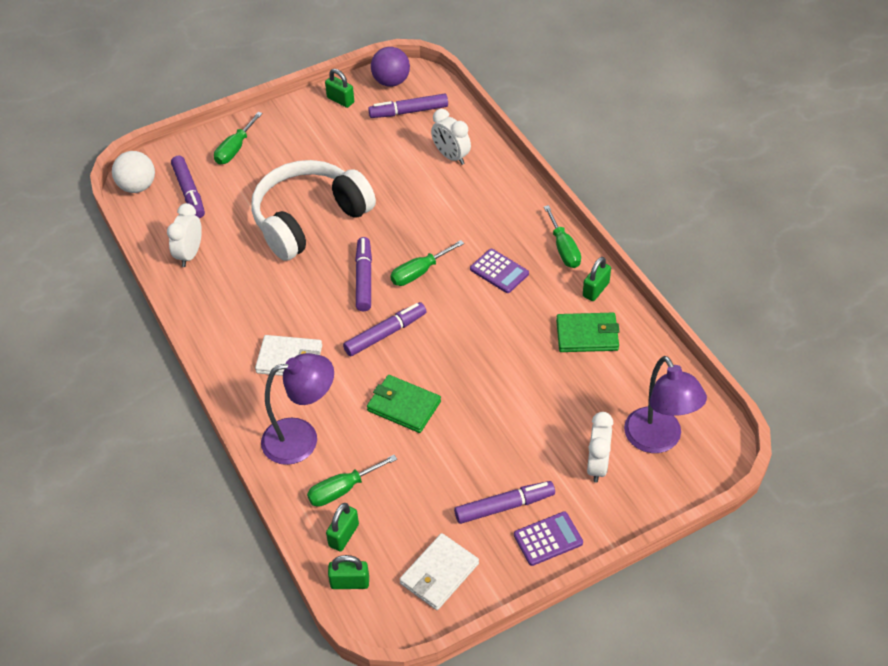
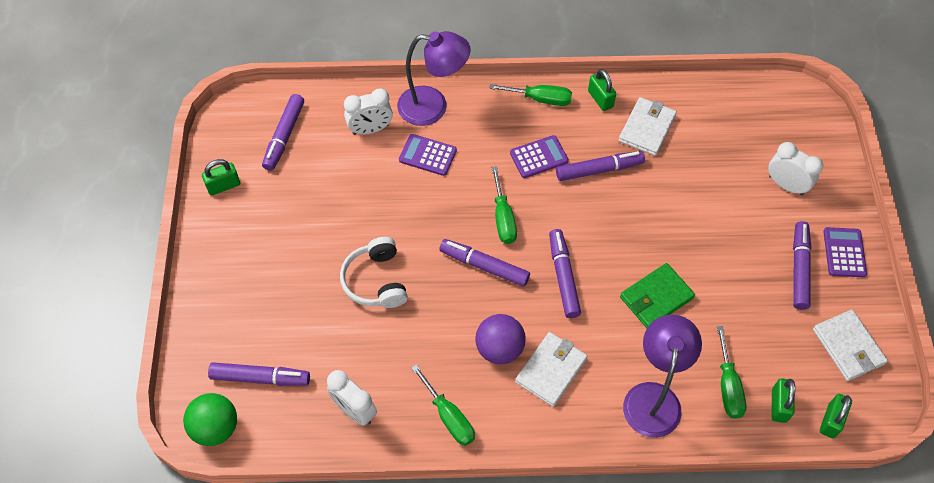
camera: 65 degrees left, 10 degrees up
white ball [112,151,155,193] -> green ball [183,393,237,446]
green screwdriver [214,112,263,165] -> green screwdriver moved to [411,364,475,446]
white headphones [251,160,376,261] -> white headphones [340,237,408,308], size x0.56
green padlock [326,503,359,551] -> green padlock turned 45 degrees clockwise [771,378,795,423]
purple ball [371,47,410,87] -> purple ball moved to [475,314,526,364]
green wallet [556,313,620,352] -> white wallet [619,97,677,156]
purple lamp [624,356,707,453] -> purple lamp moved to [397,31,470,126]
none -> purple calculator [399,134,457,176]
none -> purple marker [556,151,645,181]

